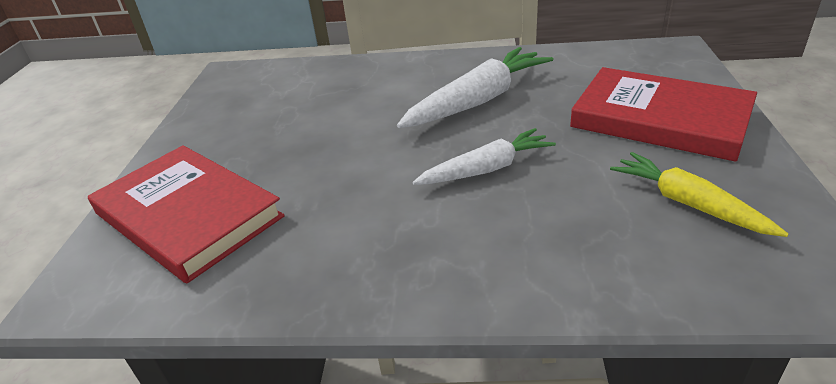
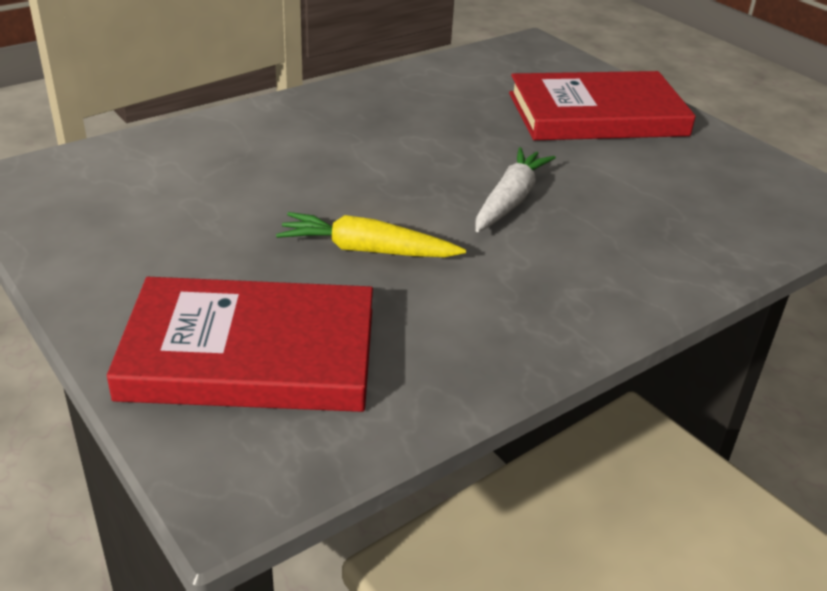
camera: 45 degrees left, 0 degrees up
white carrot [397,47,554,128] -> none
yellow carrot [610,152,788,237] -> yellow carrot moved to [276,212,466,257]

